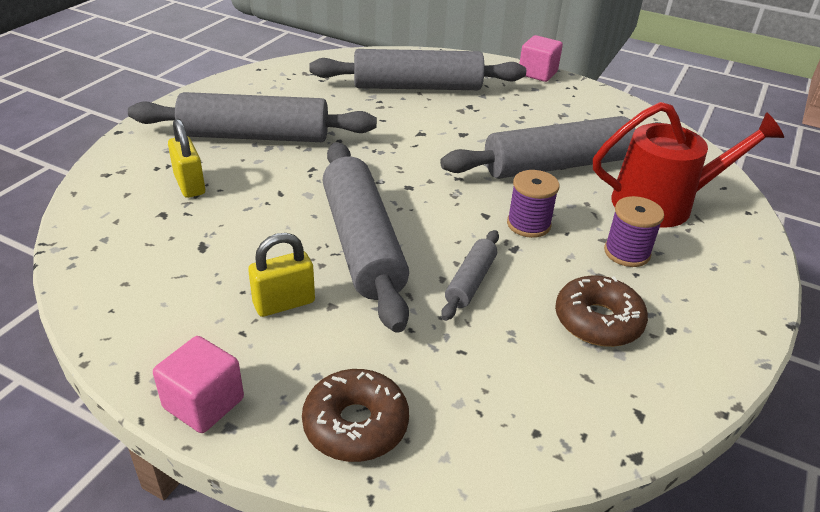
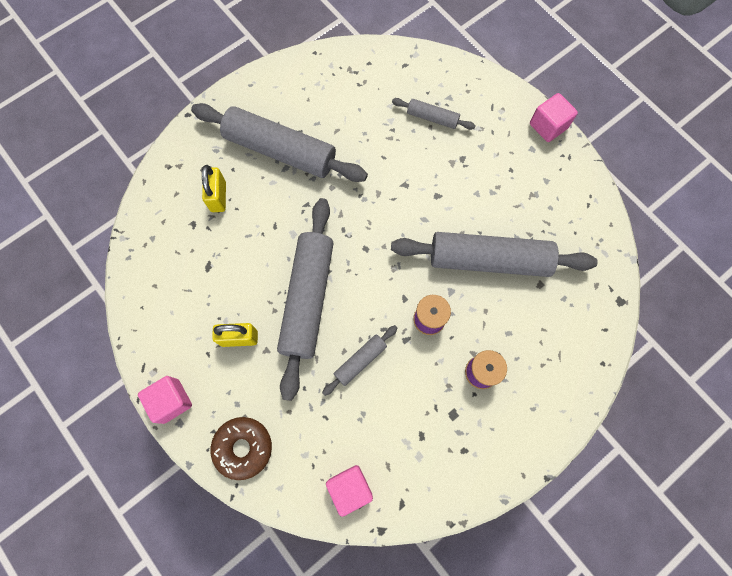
camera: 25 degrees right, 35 degrees up
grey rolling pin [309,49,526,90] -> grey rolling pin [392,98,476,130], size x0.47
brown donut [555,275,648,347] -> none
red watering can [593,102,784,228] -> none
none -> pink cube [326,465,373,517]

